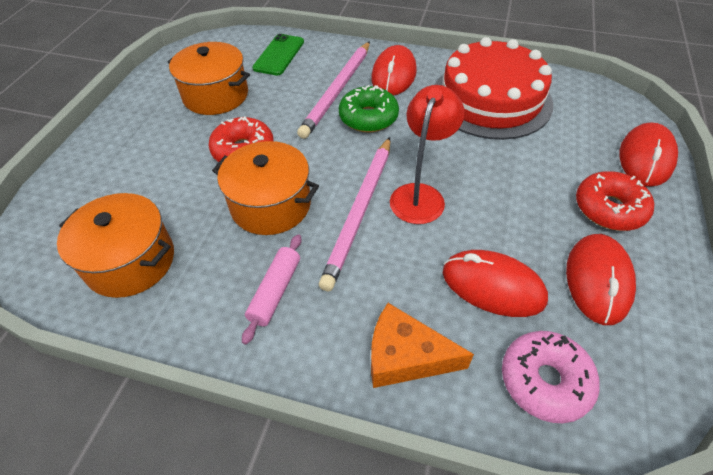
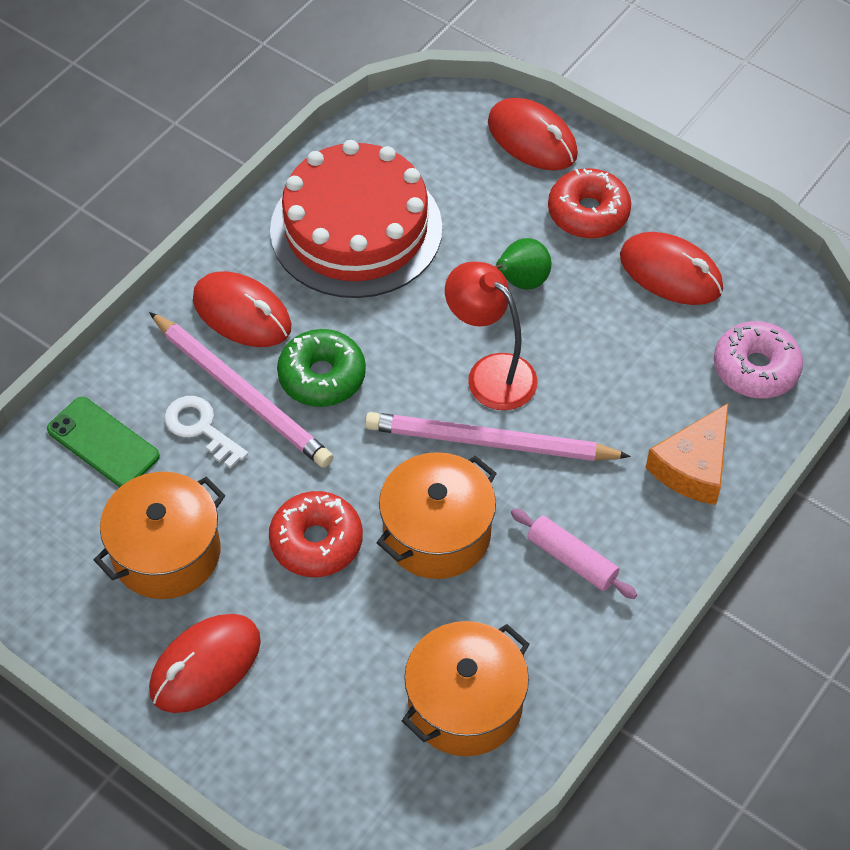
camera: 70 degrees left, 5 degrees up
pink pencil [319,137,390,292] -> pink pencil turned 150 degrees clockwise [365,412,631,461]
red mouse [443,250,548,317] -> red mouse moved to [149,614,261,713]
none -> white key [164,396,248,469]
none -> green pear [495,238,551,289]

